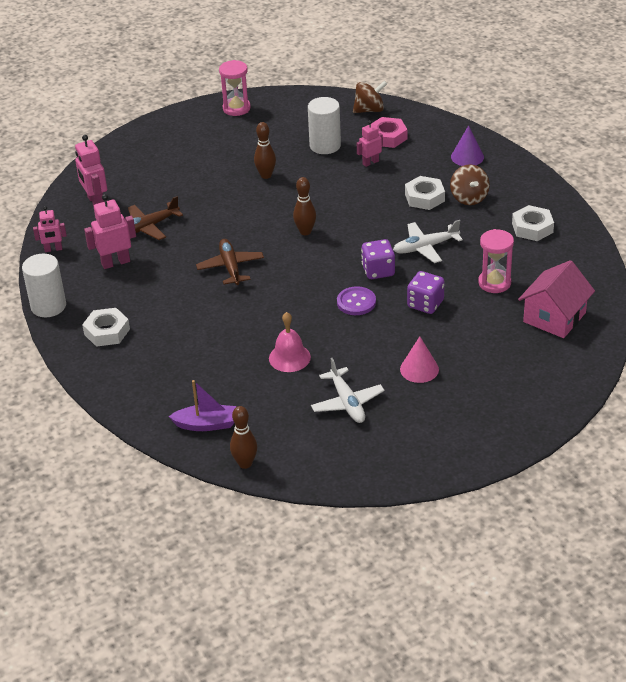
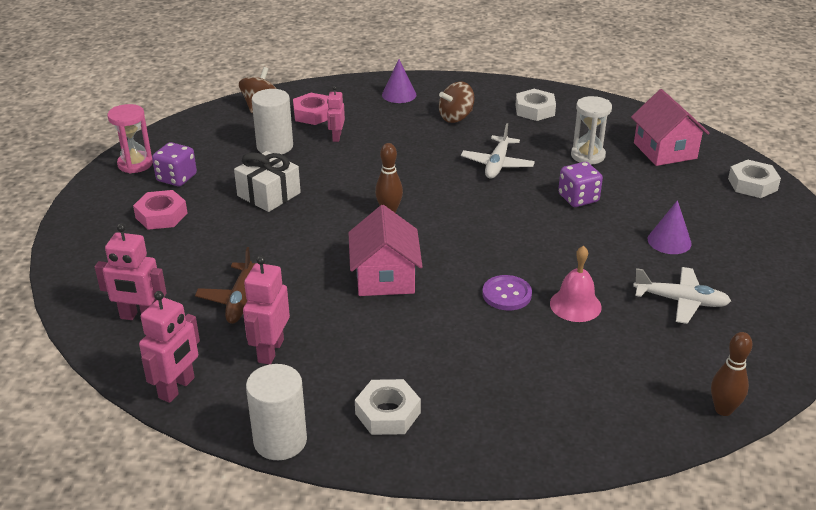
camera: 55 degrees left, 5 degrees down
pink robot [33,206,67,252] -> pink robot [139,291,200,403], size x1.56
purple boat [169,380,236,431] -> none
brown plane [196,239,264,285] -> pink house [348,205,423,296]
brown bowling pin [254,122,276,179] -> white gift [234,151,301,212]
purple button [337,286,376,315] -> purple button moved to [482,275,532,310]
purple dice [361,239,395,279] -> purple dice moved to [152,142,197,186]
pink cone [400,336,439,383] -> purple cone [648,200,692,254]
white nut [405,176,445,210] -> white nut moved to [728,160,781,198]
brown spinning top [450,164,490,205] -> brown spinning top turned 120 degrees clockwise [439,81,474,123]
pink hourglass [478,229,514,293] -> white hourglass [571,96,612,164]
none -> pink nut [133,190,187,230]

